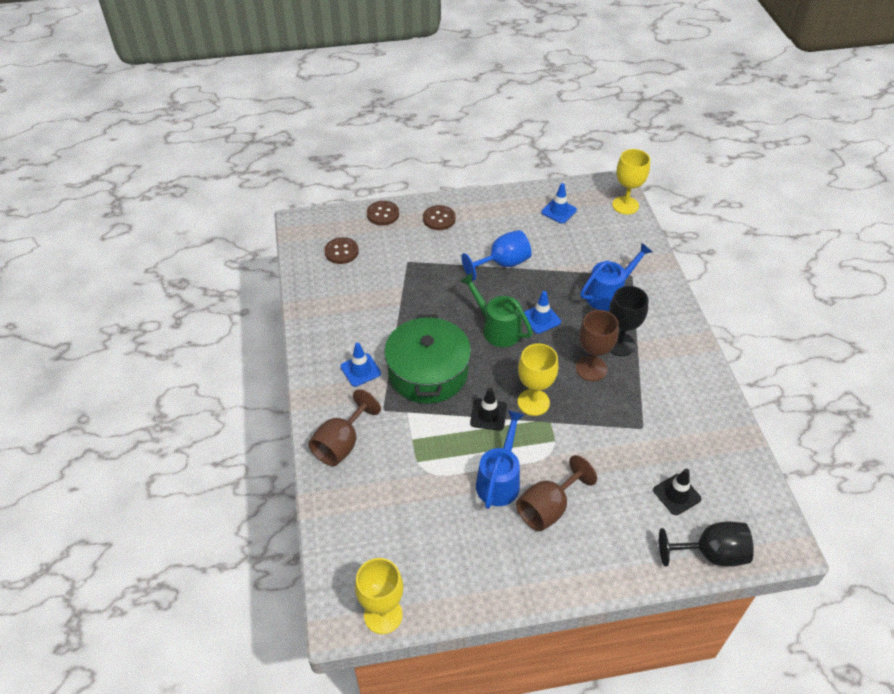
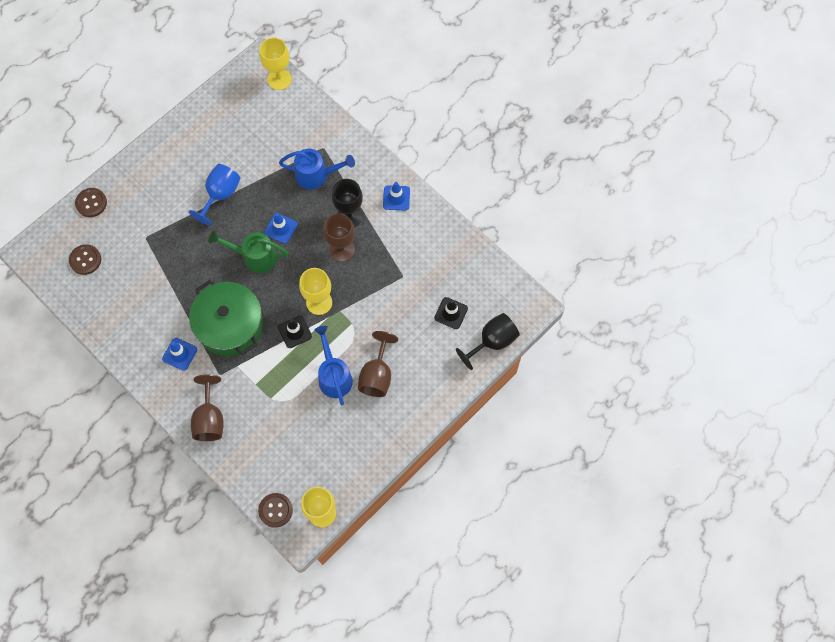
camera: 35 degrees left, 20 degrees up
brown button [423,205,456,230] -> brown button moved to [258,493,293,528]
blue traffic cone [541,183,577,224] -> blue traffic cone moved to [383,182,410,211]
blue watering can [580,242,652,311] -> blue watering can turned 75 degrees clockwise [279,149,355,189]

